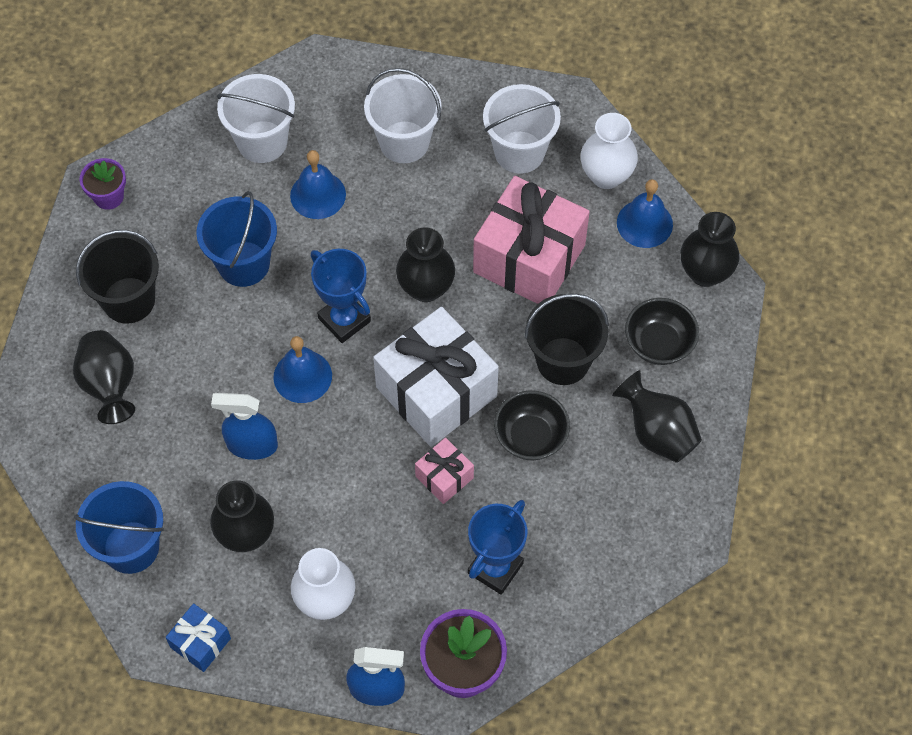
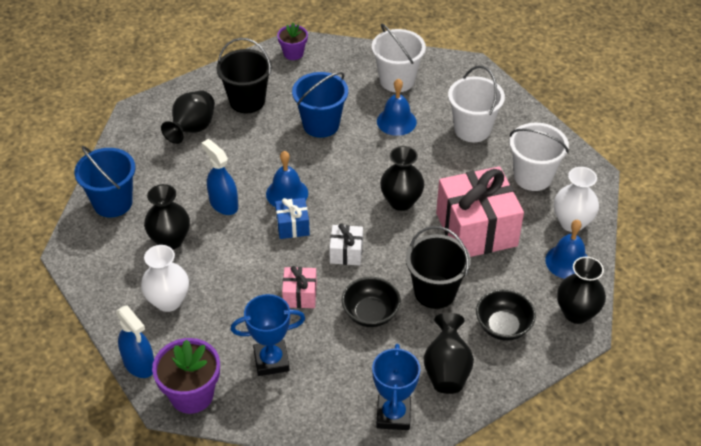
camera: 45 degrees right, 15 degrees down
blue gift [166,603,231,672] -> blue gift moved to [275,198,310,239]
blue trophy [311,249,371,343] -> blue trophy moved to [372,344,420,430]
white gift [373,307,499,447] -> white gift [329,223,363,266], size x0.47

